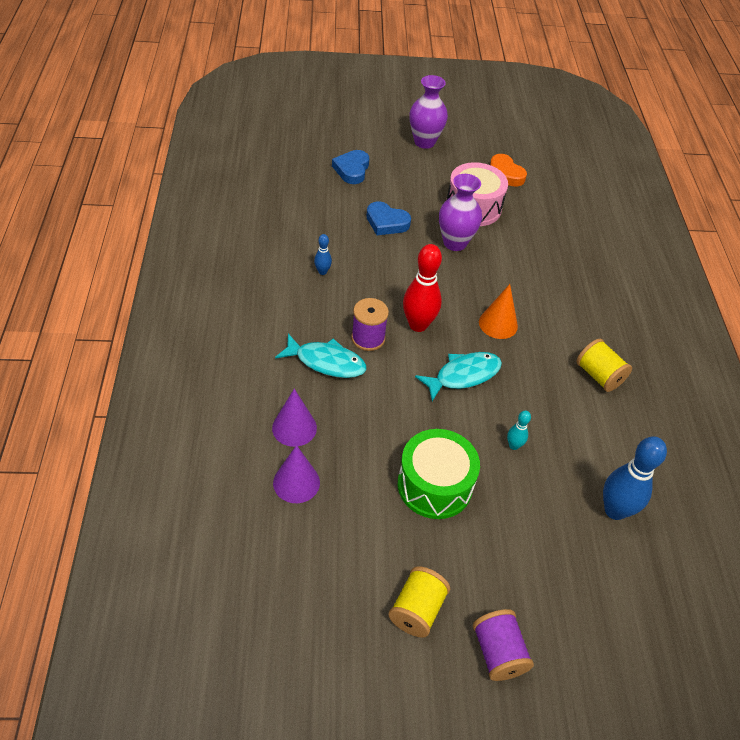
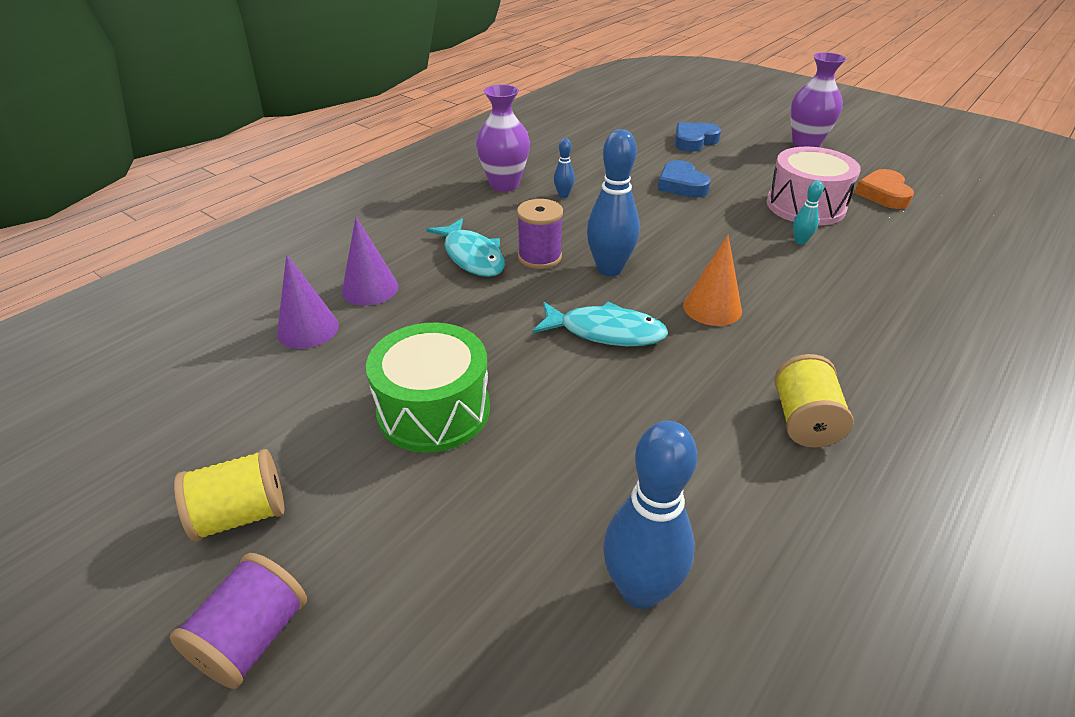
camera: 45 degrees right, 10 degrees down
red bowling pin [403,244,442,332] -> blue bowling pin [587,129,640,276]
purple vase [439,174,482,251] -> purple vase moved to [476,84,530,192]
turquoise bowling pin [507,411,531,450] -> turquoise bowling pin moved to [793,181,824,245]

